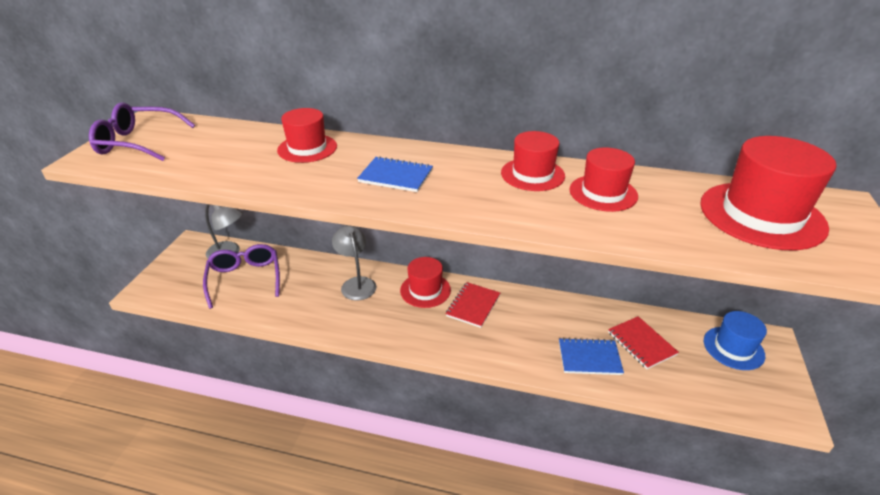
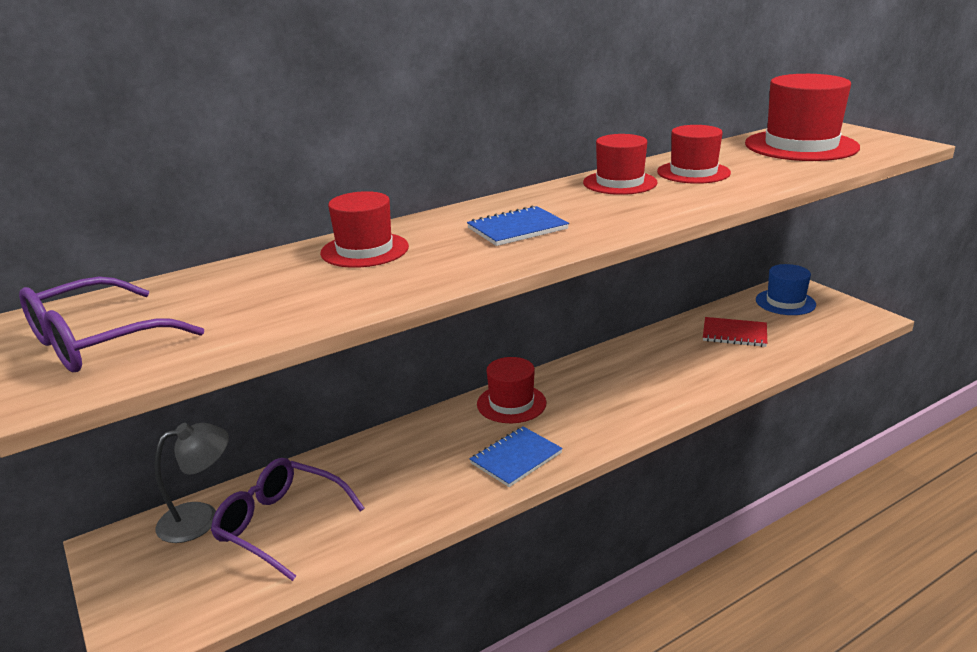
camera: 45 degrees left, 10 degrees down
grey lamp [332,225,377,300] -> none
red notebook [446,282,500,328] -> none
blue notebook [559,338,624,375] -> blue notebook moved to [470,426,563,487]

